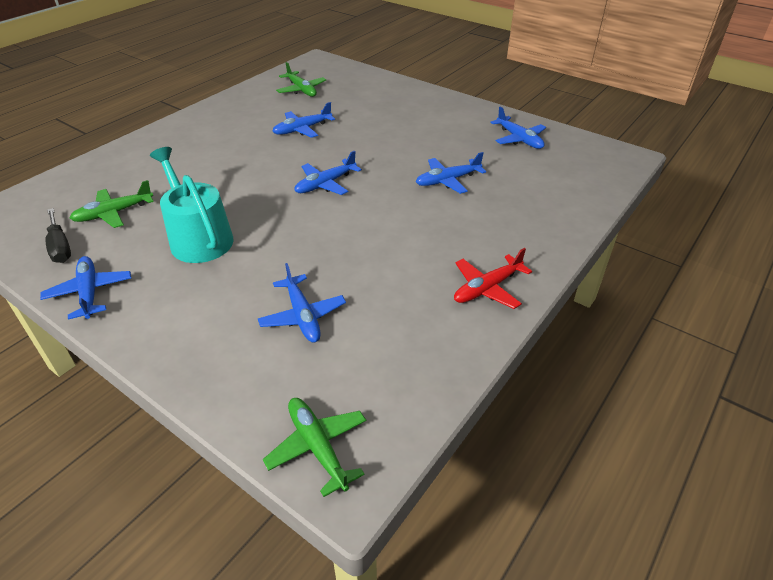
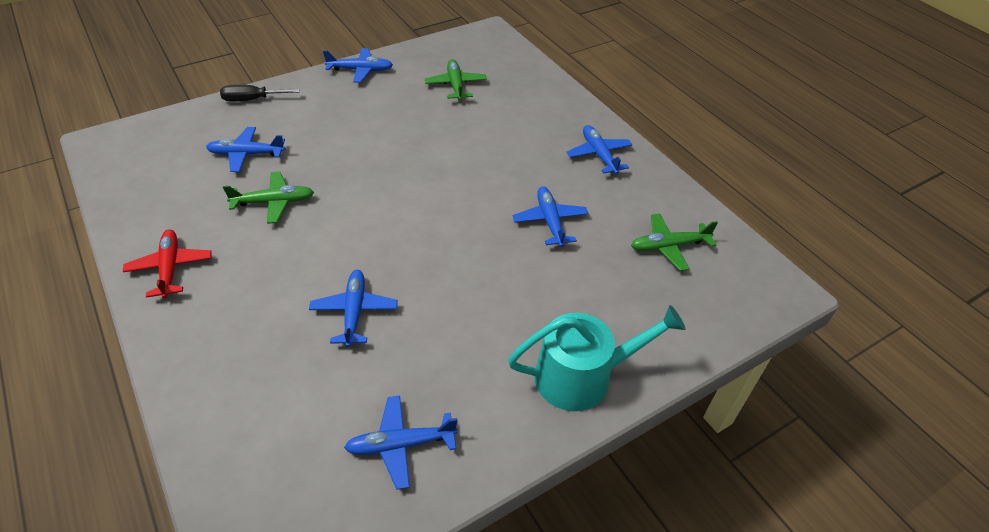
camera: 110 degrees right, 5 degrees up
black screwdriver [46,208,71,263] -> black screwdriver moved to [220,85,300,101]
turquoise watering can [150,147,234,263] -> turquoise watering can moved to [508,305,686,411]
green plane [263,398,366,497] -> green plane moved to [223,171,314,224]
blue plane [294,151,362,195] -> blue plane moved to [567,125,632,174]

